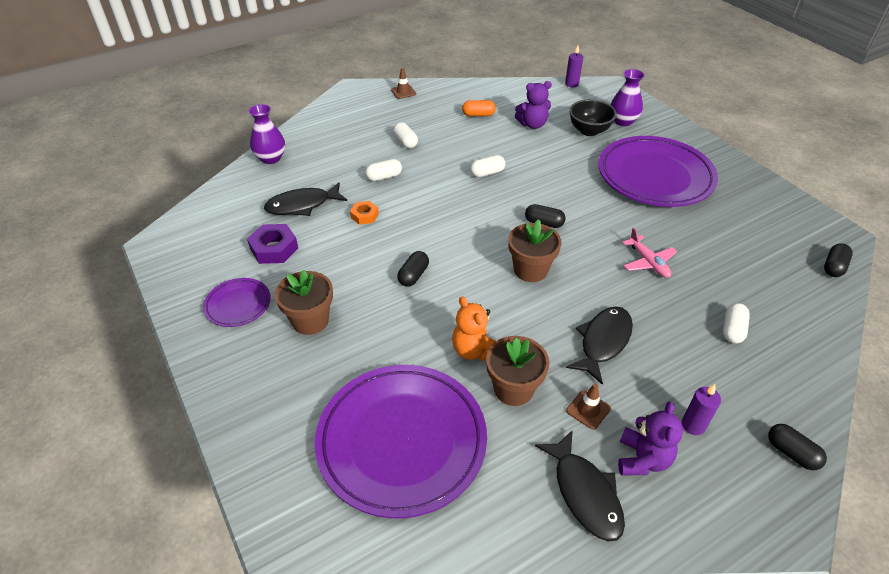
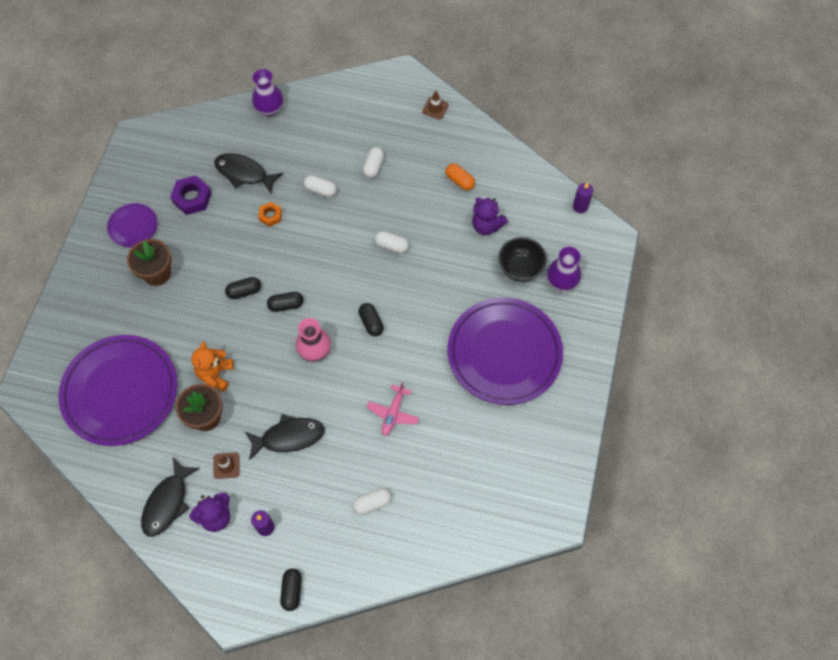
camera: 45 degrees right, 20 degrees up
brown flower pot [508,219,562,282] -> pink vase [296,318,331,362]
black capsule [824,243,853,277] -> black capsule moved to [267,292,303,312]

